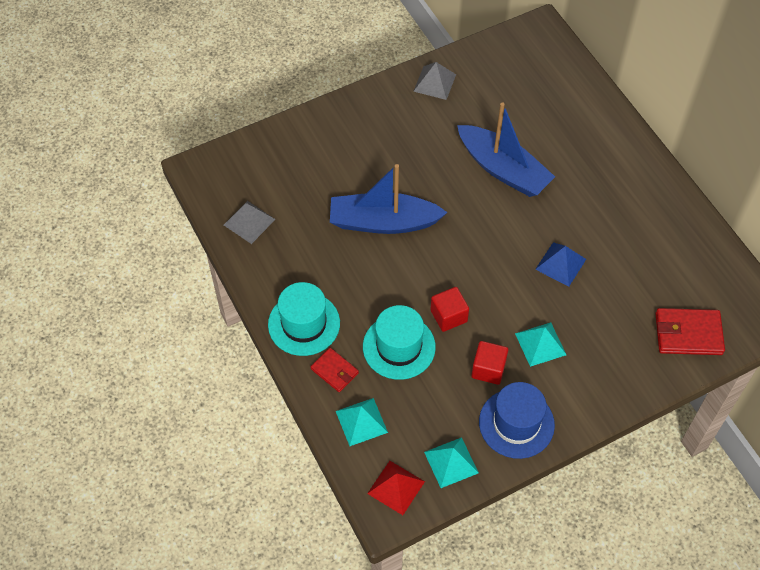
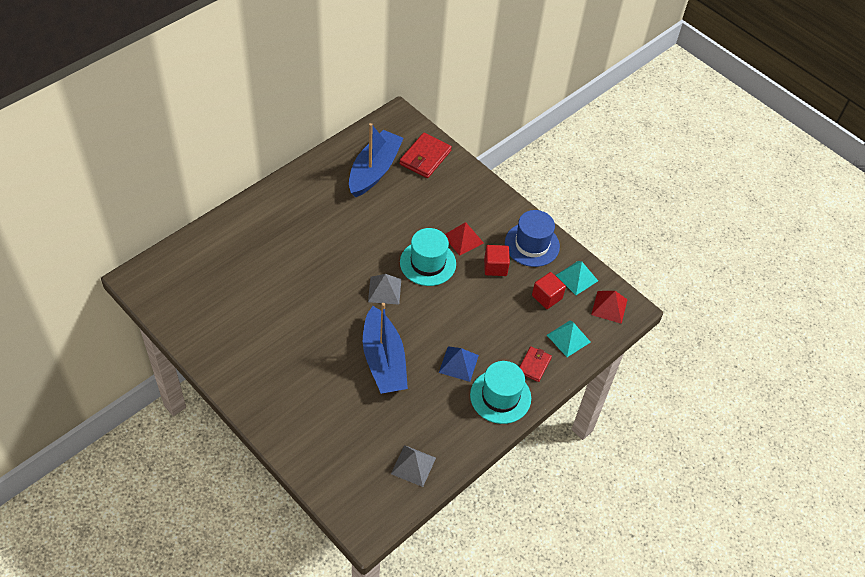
camera: 110 degrees left, 5 degrees down
turquoise hat [363,305,436,380] -> turquoise hat moved to [400,228,456,286]
grey pyramid [413,62,456,100] -> grey pyramid moved to [368,274,401,305]
red cube [430,287,469,332] -> red cube moved to [532,272,566,309]
blue boat [457,102,555,197] -> blue boat moved to [349,123,404,198]
turquoise pyramid [515,322,566,367] -> red pyramid [445,222,484,256]
blue pyramid [535,242,586,287] -> blue pyramid moved to [439,346,479,382]
red wallet [655,308,725,355] -> red wallet turned 45 degrees clockwise [400,133,452,178]

